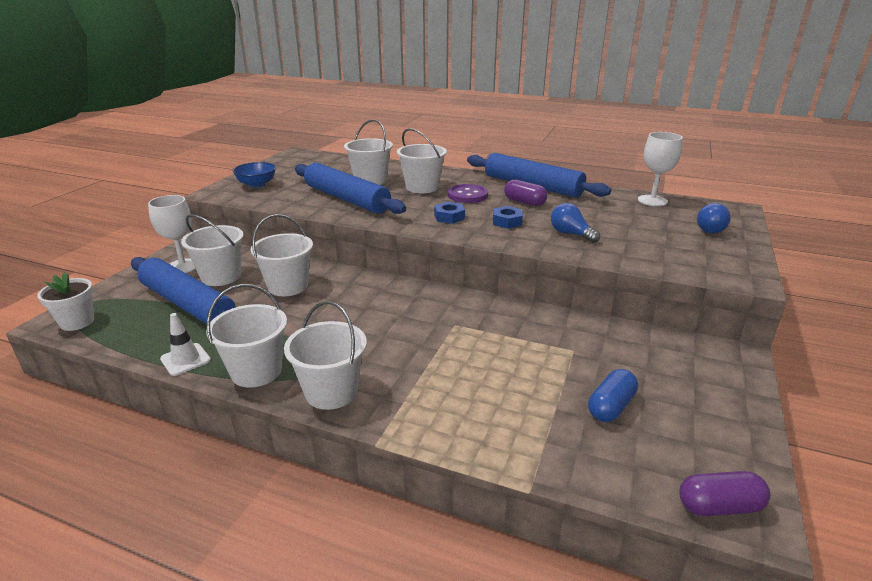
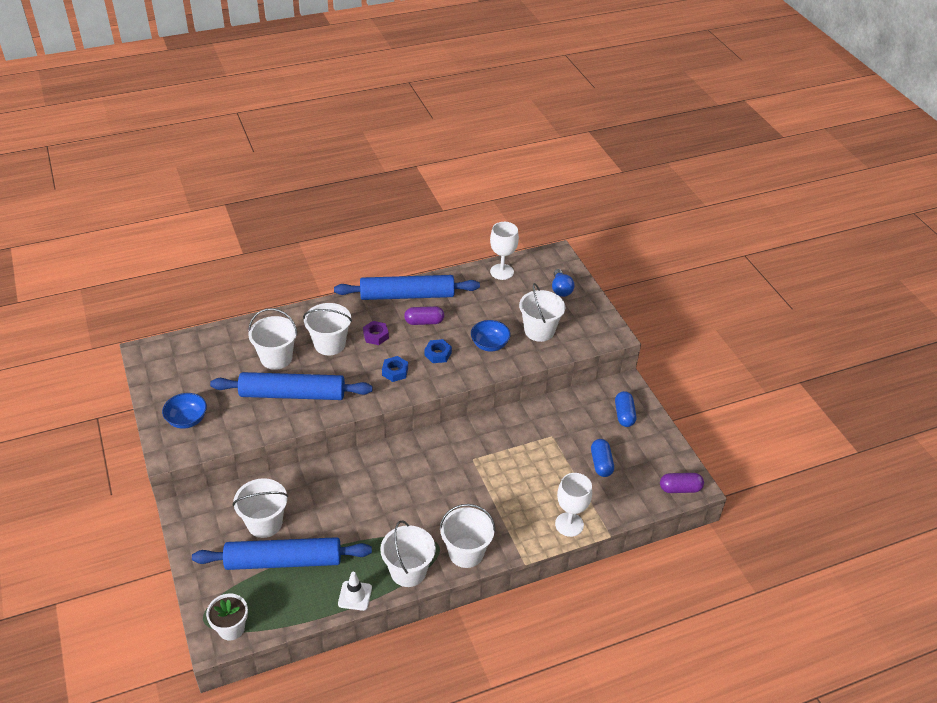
camera: 45 degrees left, 15 degrees up
white goblet [148,195,196,273] -> white goblet moved to [555,473,592,537]
white bucket [251,214,313,296] -> white bucket moved to [519,283,565,342]
purple button [448,184,488,203] -> purple nut [363,321,389,345]
blue light bulb [551,203,600,243] -> blue bowl [471,320,510,352]
purple capsule [680,471,770,516] -> purple capsule turned 45 degrees clockwise [660,473,704,493]
none -> blue capsule [615,391,636,427]

